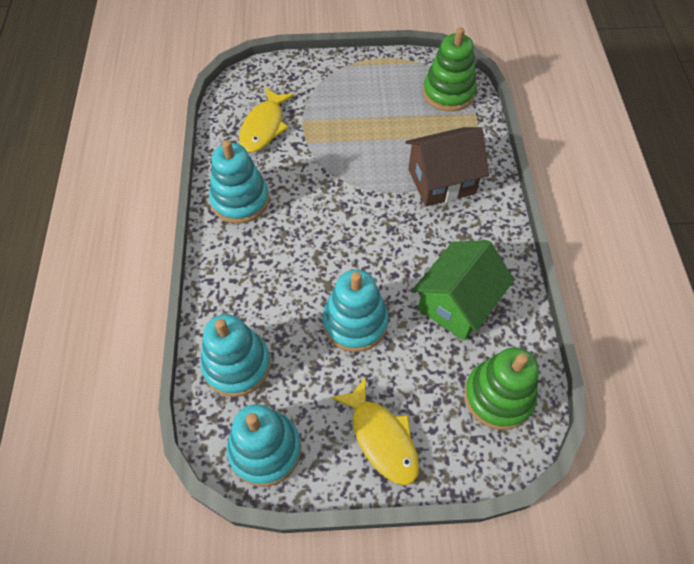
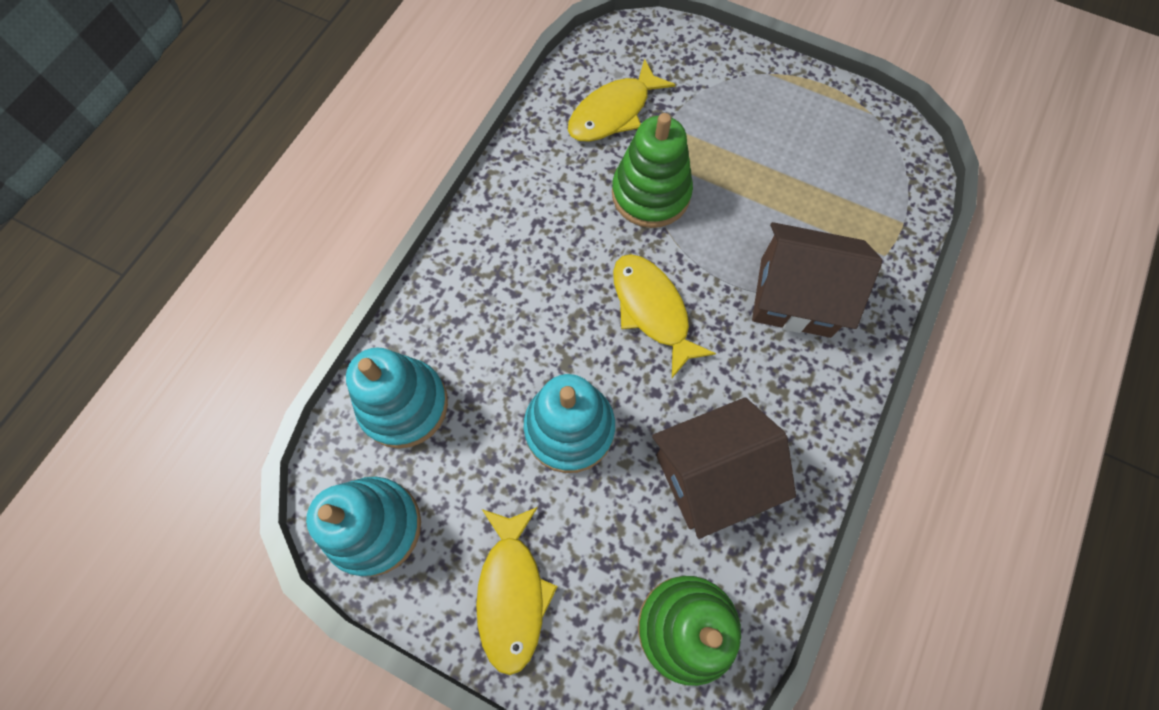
camera: 30 degrees right, 10 degrees up
turquoise stacking toy [209,140,269,224] -> none
green house [413,240,514,340] -> brown house [652,397,796,539]
green stacking toy [423,27,477,112] -> green stacking toy moved to [612,113,693,228]
none -> yellow fish [613,254,716,378]

